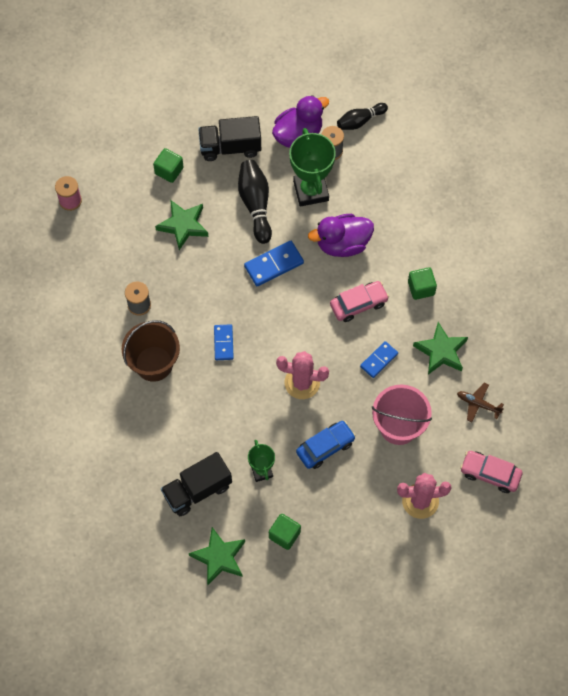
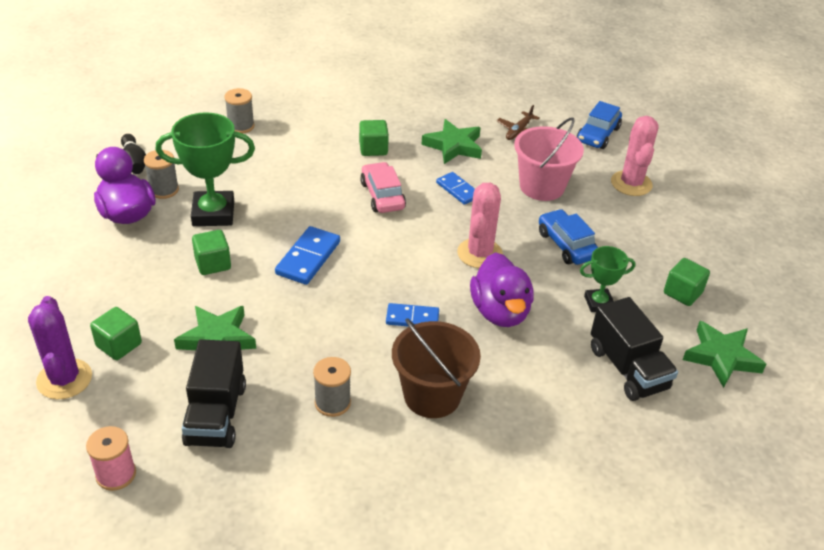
camera: 85 degrees left, 25 degrees down
black truck [198,116,261,161] -> black truck moved to [182,339,246,448]
black bowling pin [238,160,272,244] -> green cube [192,230,231,275]
blue domino [244,241,304,286] -> blue domino turned 45 degrees clockwise [275,226,340,285]
purple duck [308,214,374,257] -> purple duck moved to [470,252,534,327]
pink car [460,451,523,493] -> blue car [577,101,622,149]
none -> purple cactus [28,296,92,399]
none -> grey spool [224,88,254,134]

